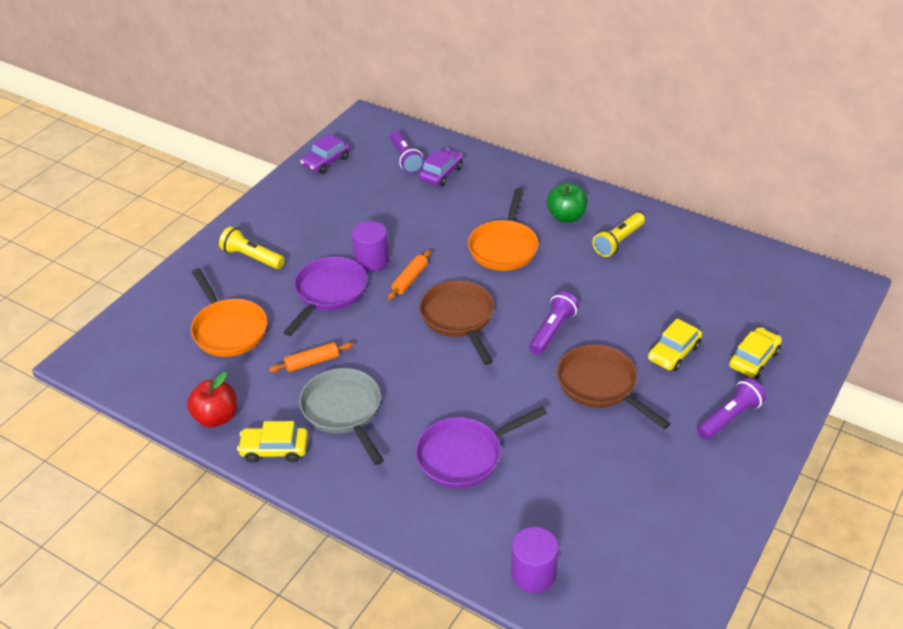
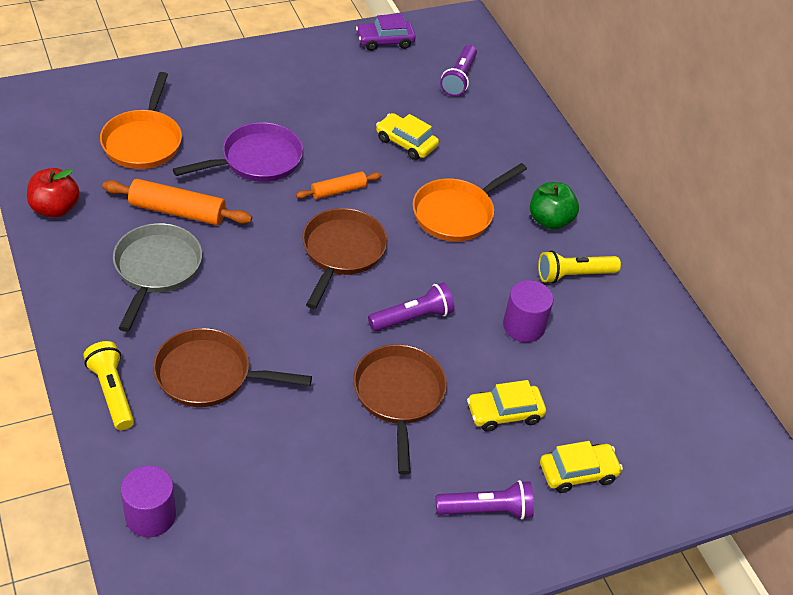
camera: 30 degrees right, 5 degrees up
yellow flashlight [219,226,285,269] -> yellow flashlight moved to [83,341,134,430]
yellow car [237,421,308,463] -> yellow car moved to [376,113,439,160]
orange rolling pin [269,342,353,372] -> orange rolling pin [102,179,252,225], size x1.64
purple cylinder [352,221,389,271] -> purple cylinder moved to [503,280,553,342]
purple pan [415,406,547,488] -> brown pan [153,328,312,407]
purple car [419,149,463,186] -> none

